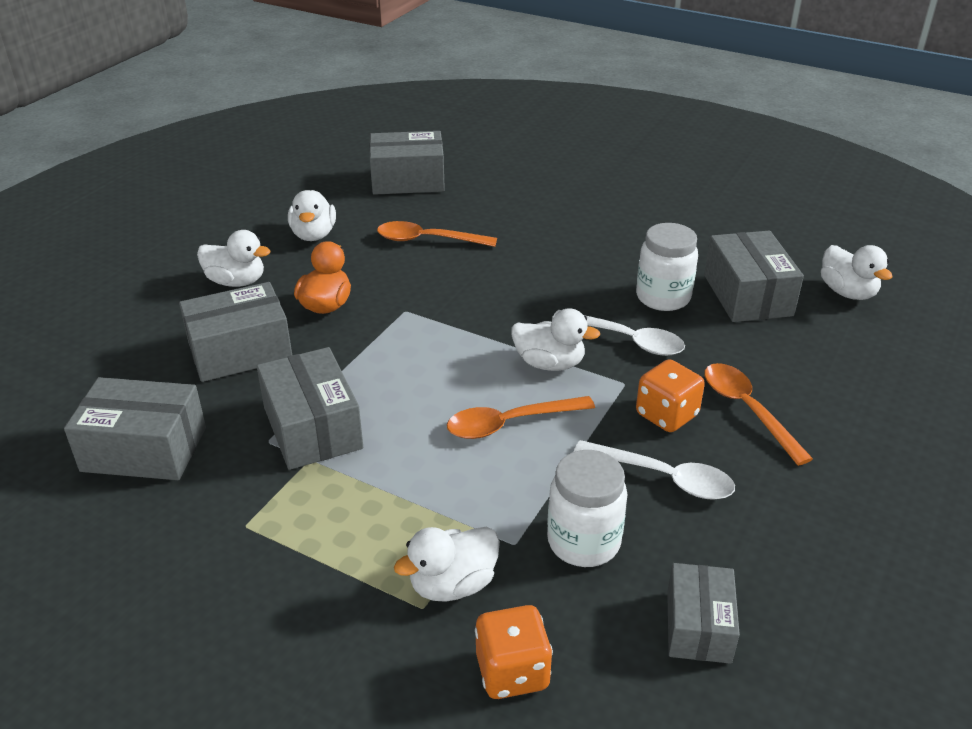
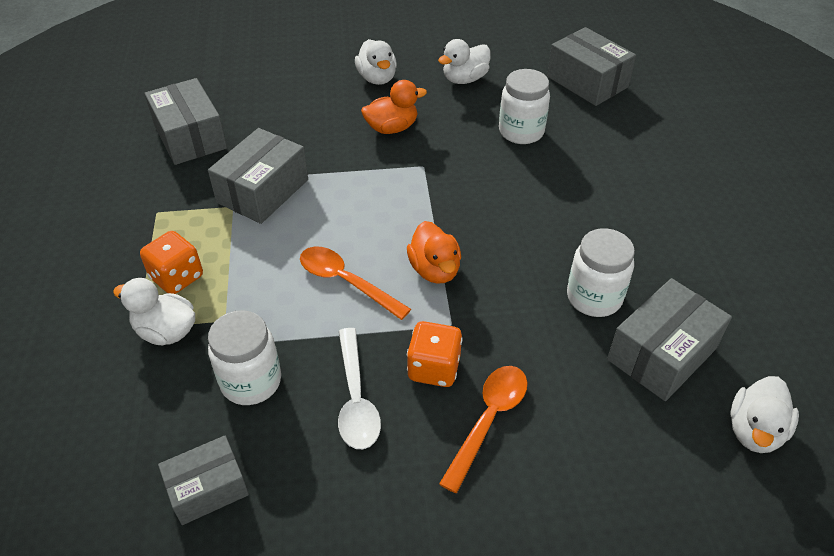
camera: 55 degrees right, 10 degrees up
grey box [179,282,292,382] -> none
orange spoon [377,221,497,247] -> white jar [499,69,550,144]
orange dice [475,605,553,699] -> orange dice moved to [140,231,203,294]
white duck [511,308,600,371] -> orange duck [407,221,461,284]
white spoon [552,310,685,356] -> none

